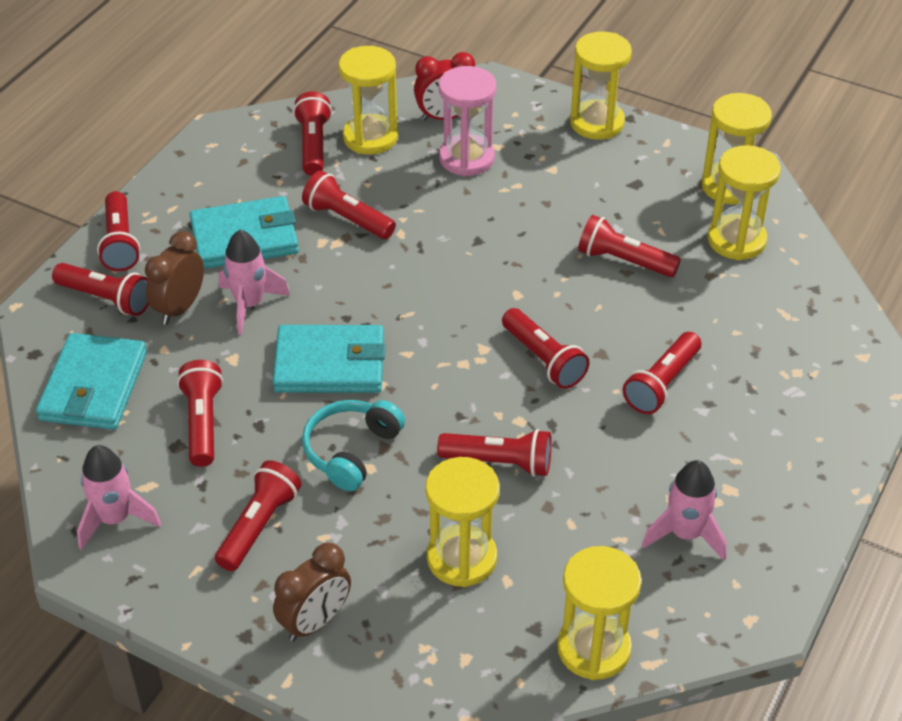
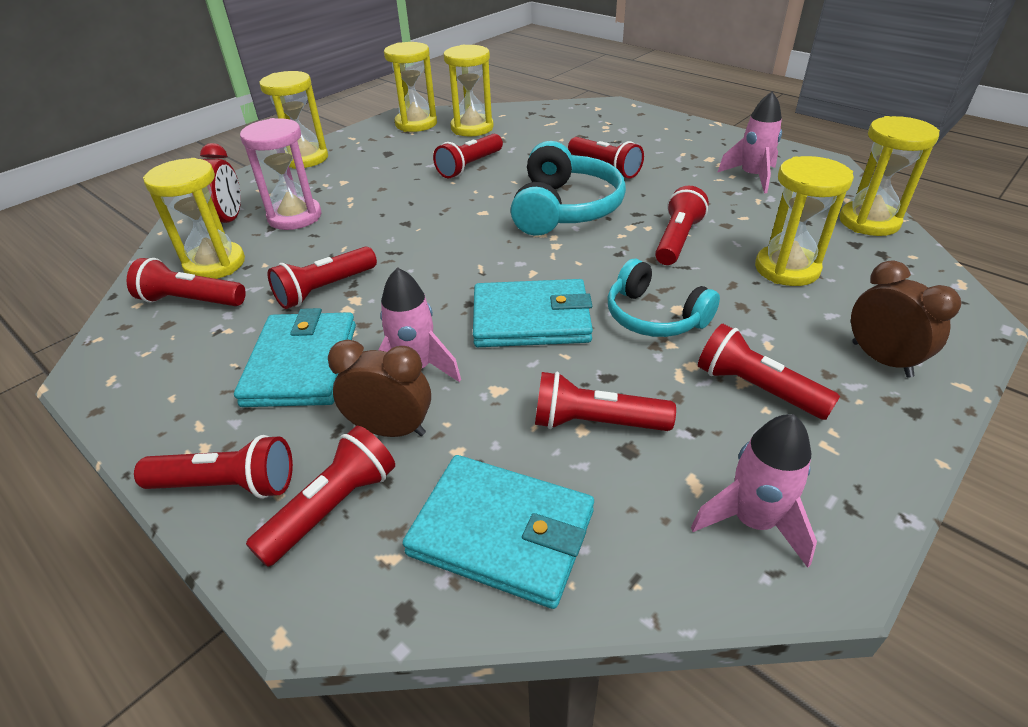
camera: 75 degrees left, 5 degrees down
brown clock [145,231,204,325] -> brown clock turned 150 degrees clockwise [328,339,431,437]
turquoise wallet [273,325,386,393] -> turquoise wallet turned 75 degrees clockwise [473,279,593,347]
red flashlight [502,308,590,389] -> turquoise headphones [511,141,626,236]

